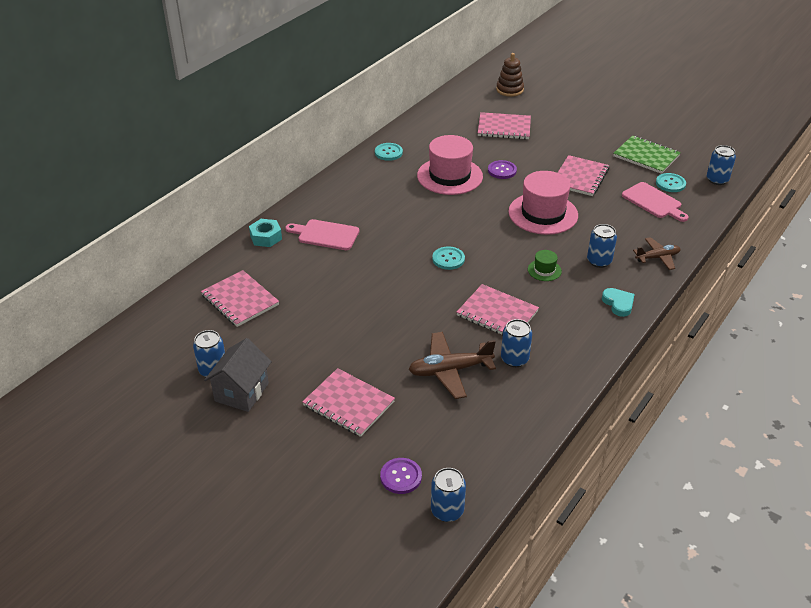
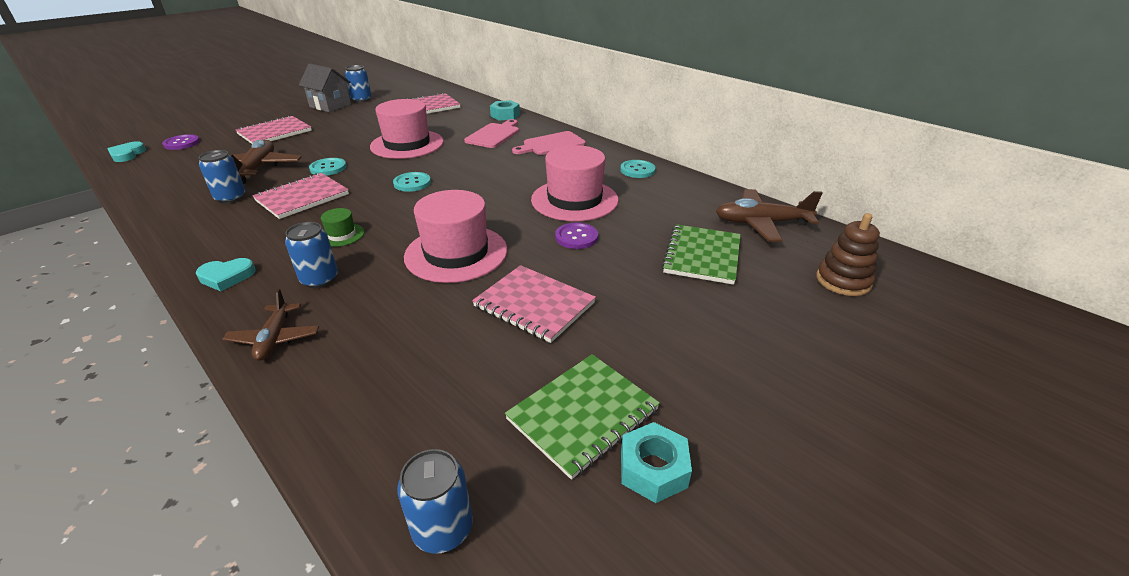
camera: 100 degrees right, 5 degrees down
blue can [431,468,466,522] -> turquoise heart [108,141,146,162]
pink notebook [478,112,531,139] -> green notebook [662,224,741,285]
pink cutting board [622,182,689,222] -> pink cutting board moved to [512,131,586,155]
turquoise button [656,173,686,192] -> turquoise button moved to [309,158,346,175]
none -> pink hat [370,99,444,159]
none -> turquoise nut [621,422,692,503]
none -> brown plane [716,189,823,242]

